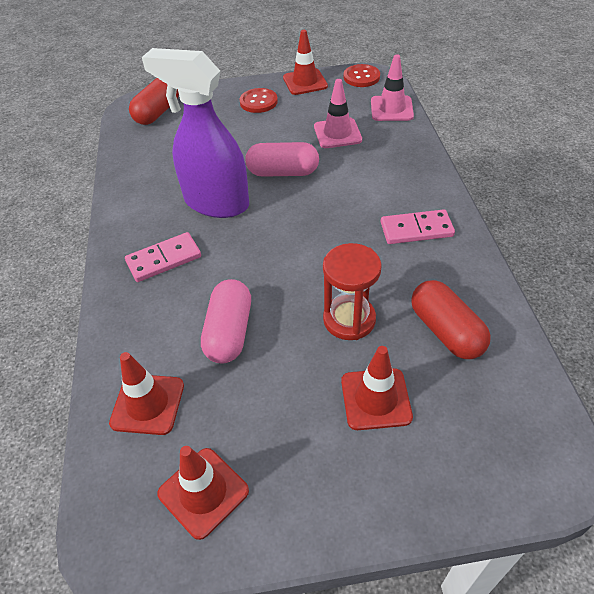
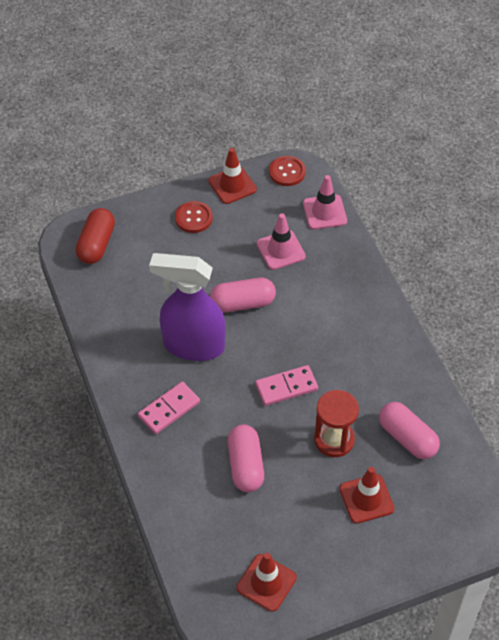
camera: 15 degrees left, 5 degrees up
red traffic cone [109,352,184,435] -> none
pink domino [381,209,455,244] -> pink domino moved to [255,365,318,406]
red capsule [411,280,491,359] -> pink capsule [379,402,440,459]

